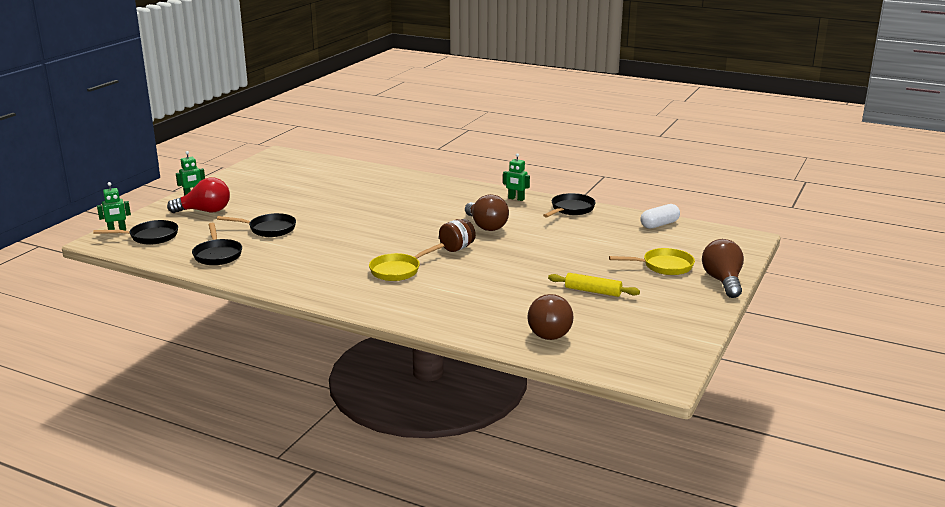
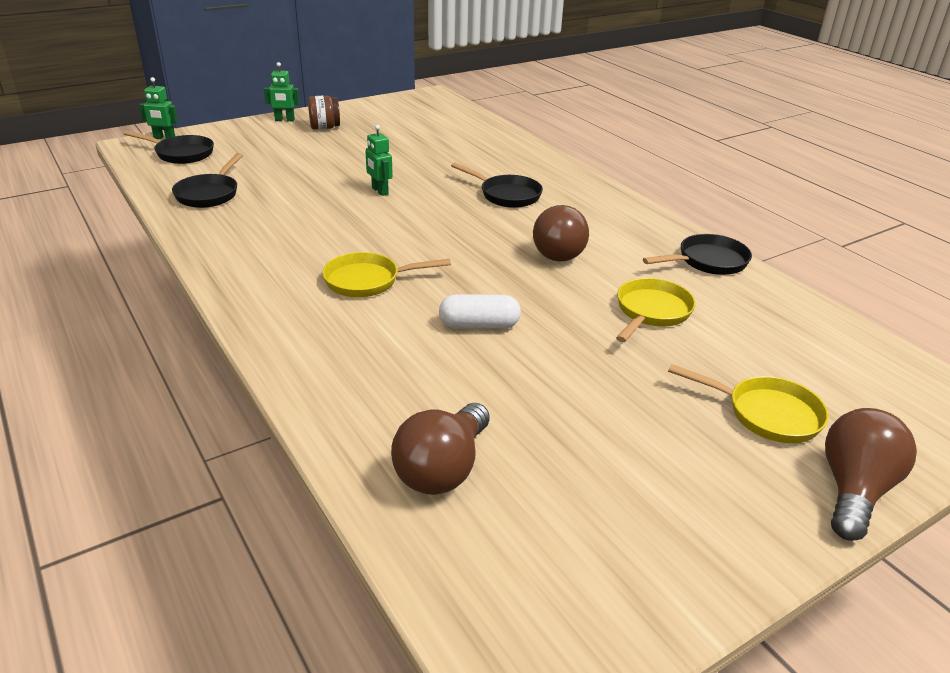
camera: 30 degrees right, 10 degrees up
red light bulb [167,177,230,213] -> none
black pan [217,213,296,237] -> black pan moved to [451,162,543,208]
brown jar [439,219,476,252] -> brown jar moved to [308,96,340,130]
green robot [503,153,530,201] -> green robot moved to [365,125,393,196]
yellow rolling pin [548,273,640,297] -> none
white capsule [640,204,680,229] -> white capsule moved to [439,294,521,329]
none -> yellow pan [616,278,696,342]

